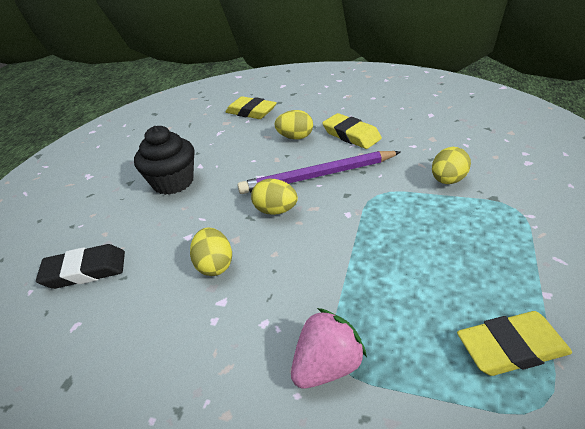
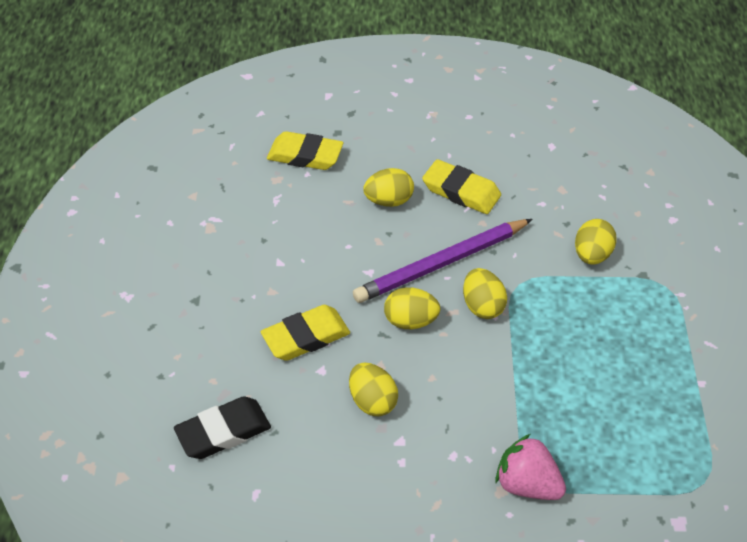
camera: 20 degrees left, 10 degrees up
black cupcake [134,126,195,195] -> none
pink strawberry [291,308,367,389] -> pink strawberry turned 90 degrees counterclockwise [495,434,566,500]
yellow eraser [457,311,572,376] -> yellow eraser moved to [261,305,350,361]
none -> yellow egg [463,268,507,319]

